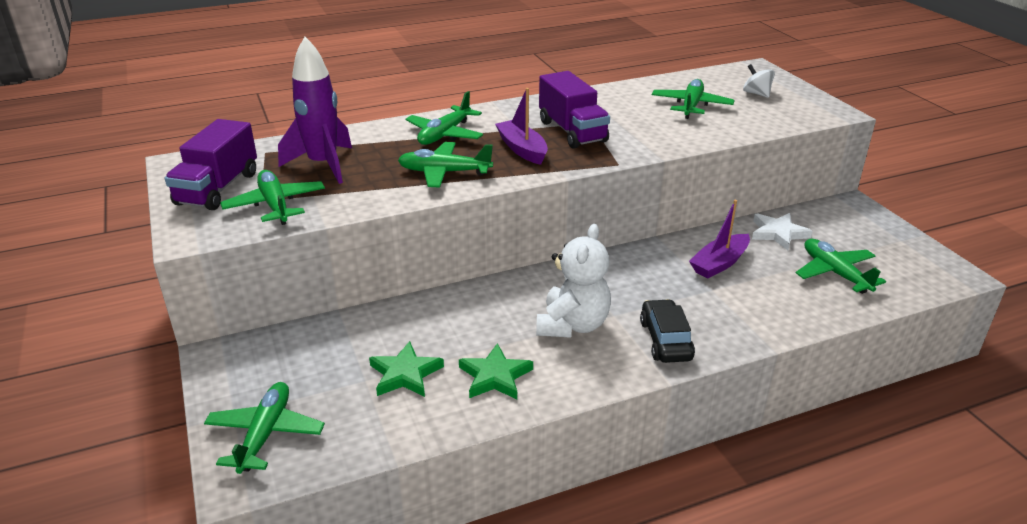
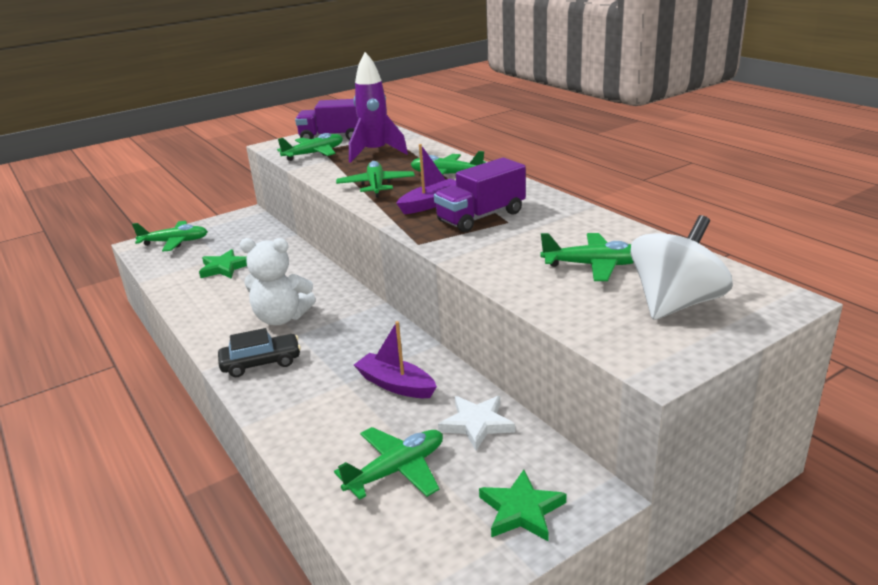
camera: 80 degrees right, 5 degrees down
green star [459,343,533,399] -> green star moved to [479,470,567,541]
white spinning top [743,64,775,98] -> white spinning top [630,215,733,320], size x2.09

